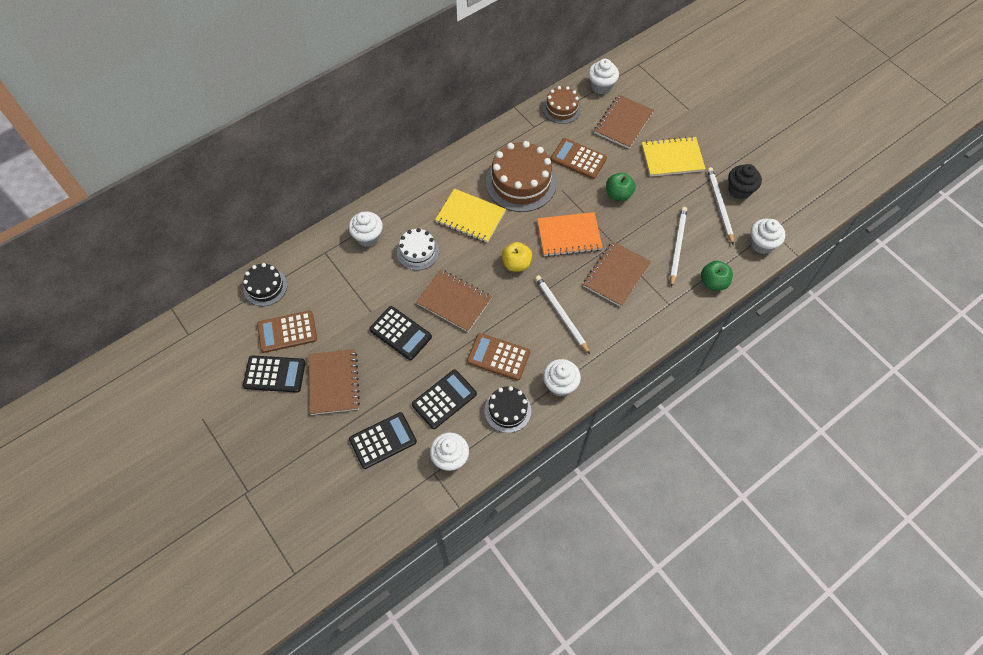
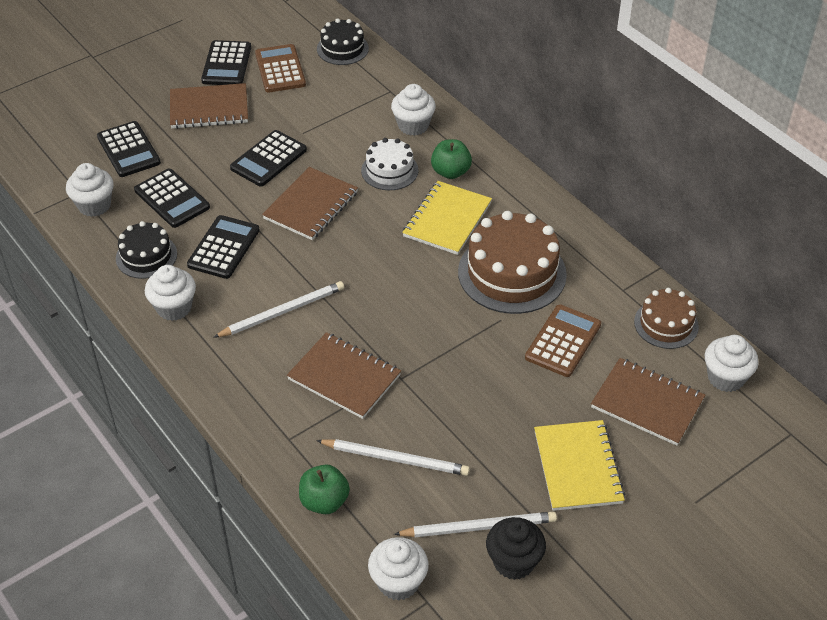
camera: 90 degrees right, 15 degrees down
brown calculator [467,333,530,381] -> black calculator [187,215,260,279]
yellow apple [502,242,532,272] -> none
orange notebook [537,212,603,257] -> none
green apple [606,173,636,201] -> green apple moved to [431,139,472,179]

